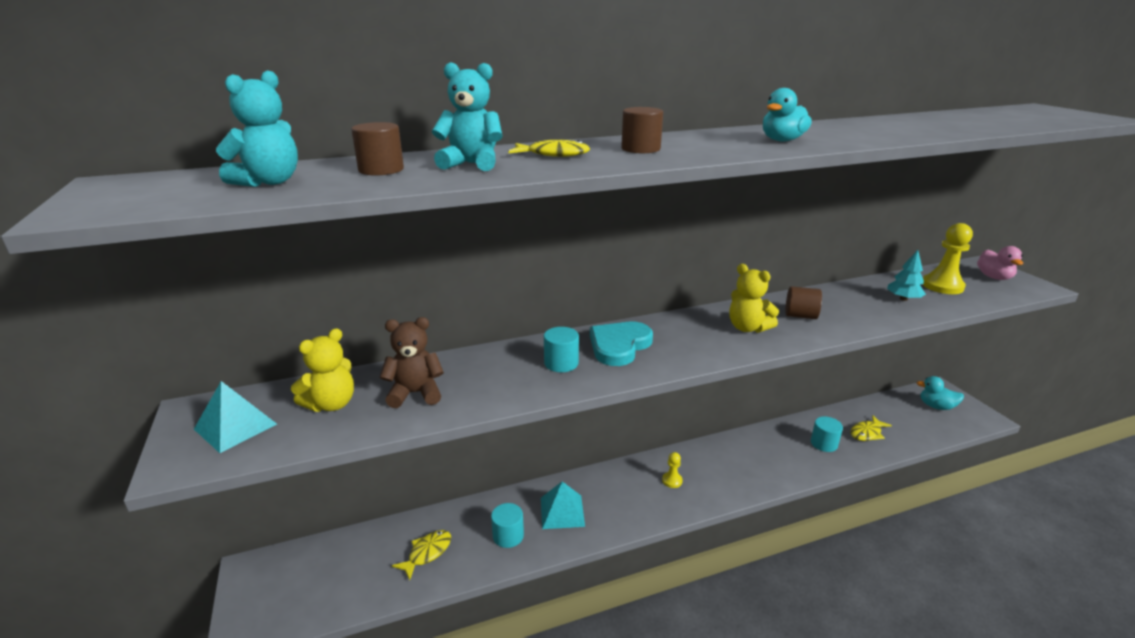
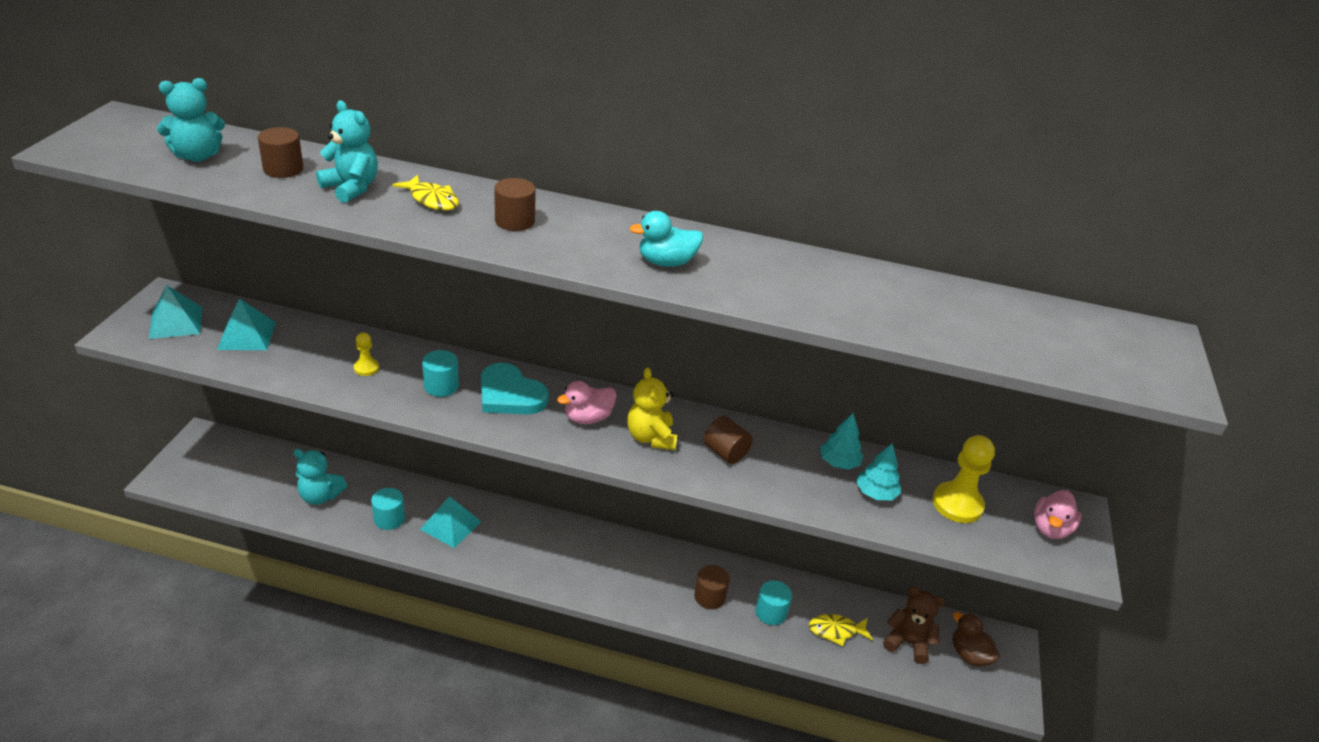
camera: 30 degrees right, 10 degrees up
yellow teddy bear [291,328,354,412] -> turquoise pyramid [217,298,276,350]
brown teddy bear [380,317,444,408] -> brown teddy bear moved to [883,586,945,664]
yellow fish [392,530,451,580] -> turquoise teddy bear [294,449,347,505]
turquoise heart [590,322,653,366] -> turquoise heart turned 120 degrees counterclockwise [481,363,549,414]
yellow pawn [662,452,683,488] -> yellow pawn moved to [354,332,379,376]
turquoise duck [917,376,964,410] -> brown duck [952,612,1000,667]
none -> pink duck [557,381,617,424]
none -> brown cylinder [694,565,730,609]
none -> turquoise tree [820,413,864,470]

